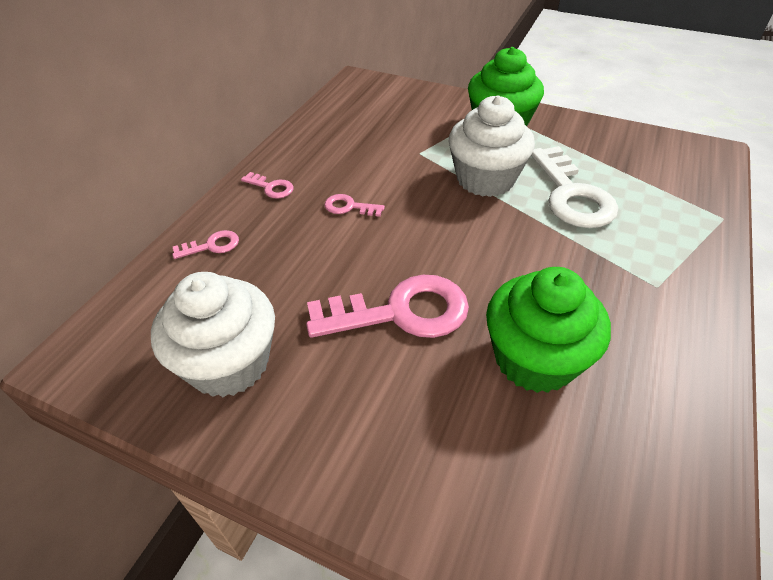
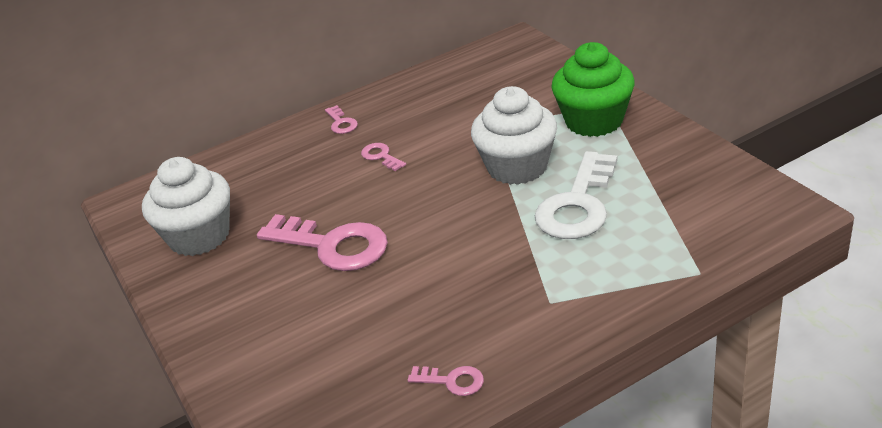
camera: 40 degrees right, 10 degrees down
pink key [172,230,239,259] -> pink key moved to [408,366,484,396]
green cupcake [486,267,611,393] -> none

